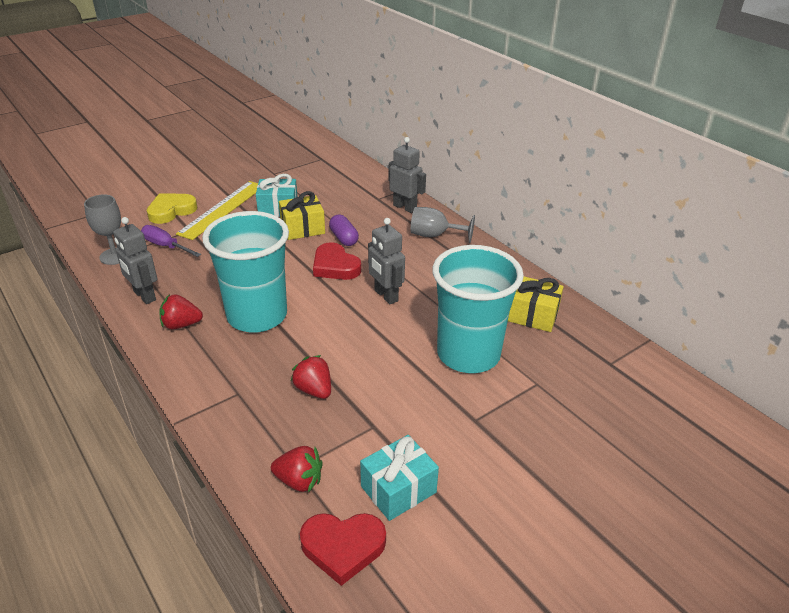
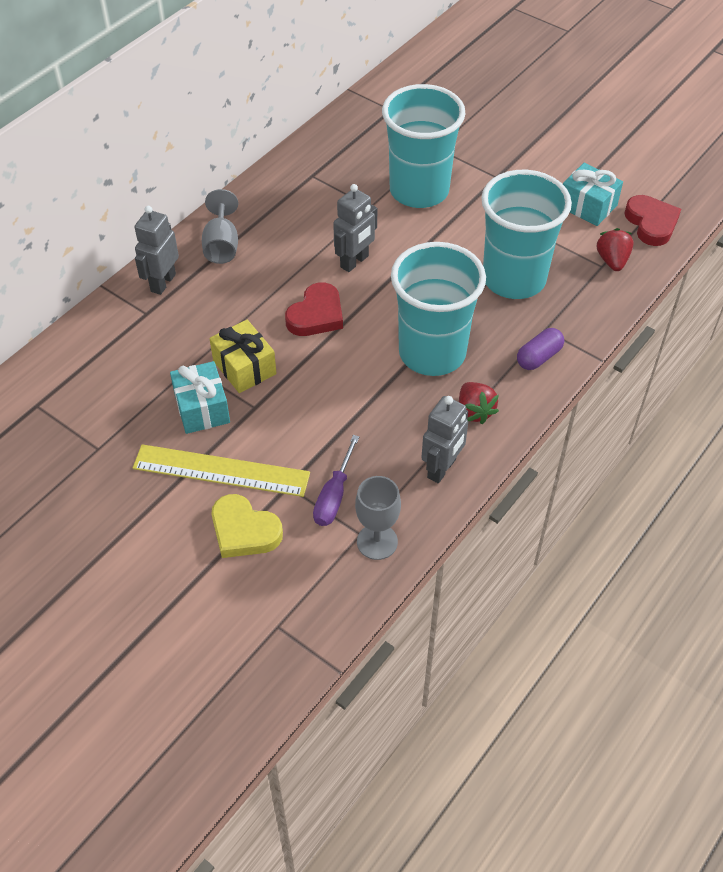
camera: 105 degrees left, 15 degrees up
red strawberry [291,355,331,399] -> turquoise cup [481,170,572,299]
purple capsule [329,215,359,246] -> purple capsule moved to [517,328,564,370]
yellow gift [508,277,564,332] -> none

